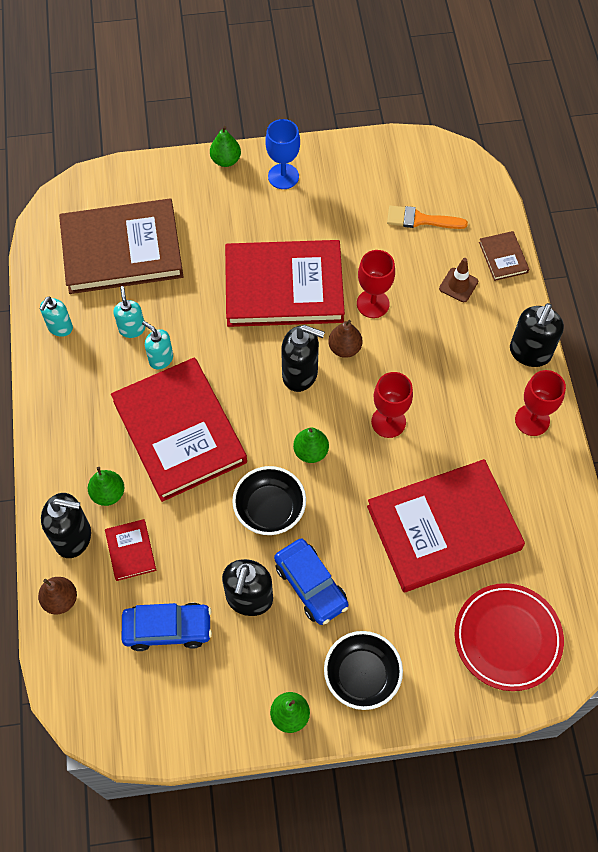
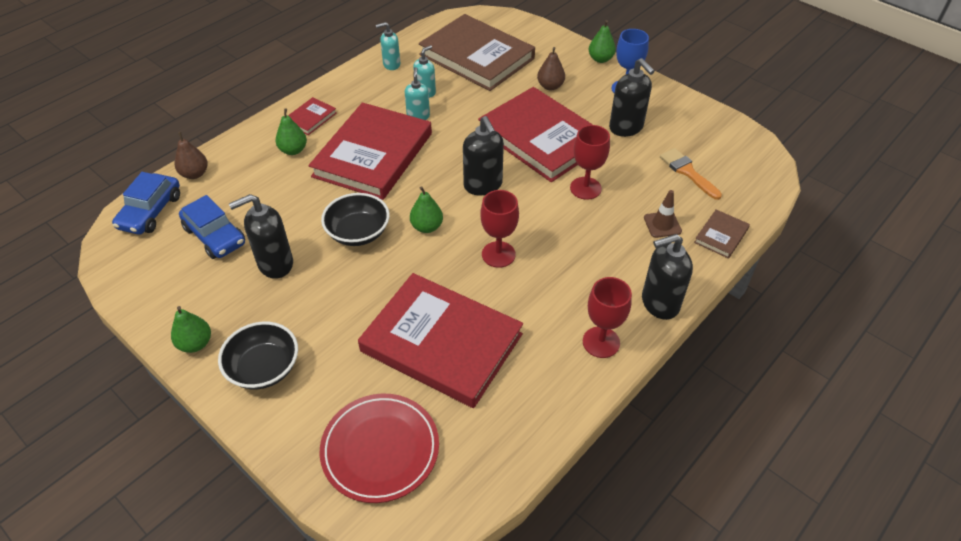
camera: 50 degrees right, 15 degrees down
black soap dispenser [41,493,91,558] -> black soap dispenser moved to [609,58,654,137]
red book [105,519,156,581] -> red book moved to [288,97,337,135]
blue car [274,538,349,625] -> blue car moved to [112,172,180,235]
brown pear [328,320,363,358] -> brown pear moved to [537,47,565,90]

